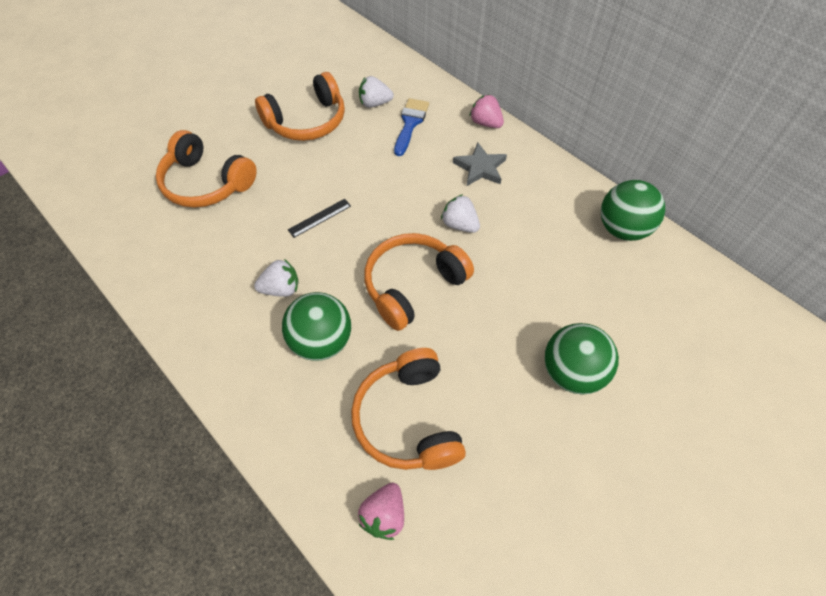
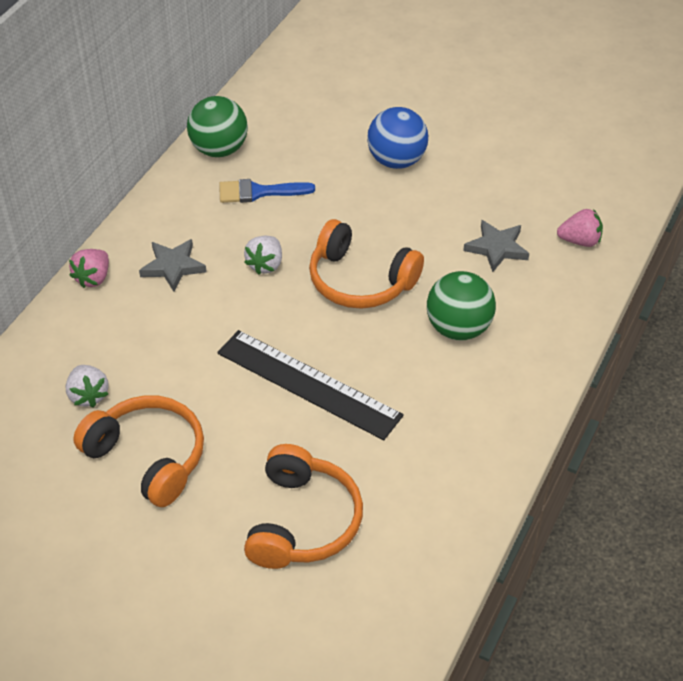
camera: 110 degrees left, 10 degrees down
white strawberry [254,259,299,297] -> none
black ruler [288,199,351,238] -> black ruler [217,330,404,440], size x2.41
orange headphones [351,348,466,470] -> grey star [463,220,529,272]
blue brush [394,98,429,156] -> blue brush moved to [219,179,315,203]
green ball [545,323,619,395] -> blue ball [367,107,428,169]

